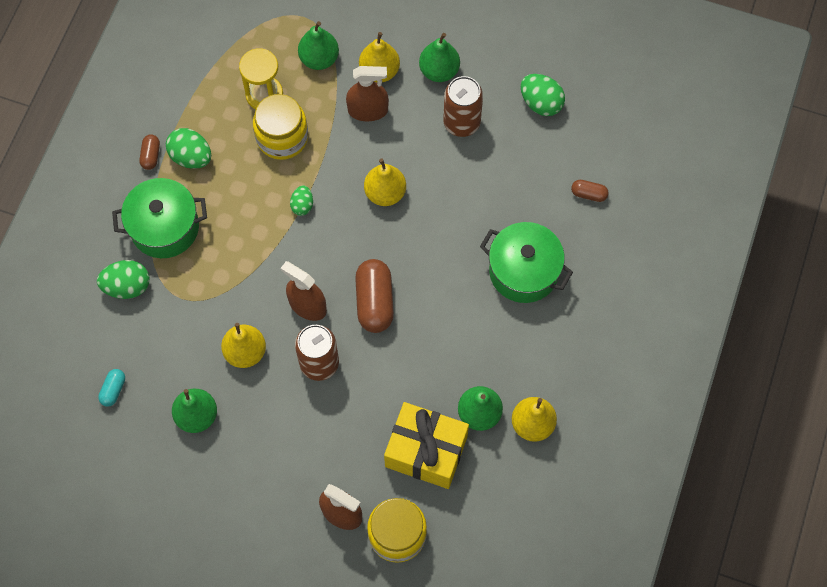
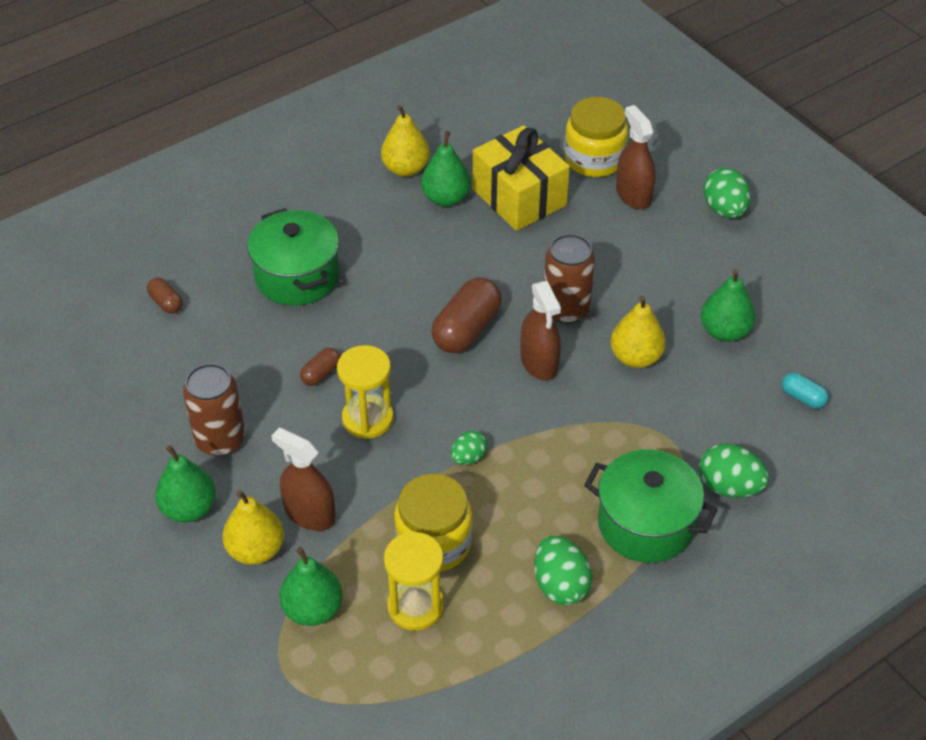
camera: 145 degrees left, 20 degrees down
turquoise capsule [98,369,125,407] -> turquoise capsule turned 75 degrees clockwise [782,373,829,408]
brown capsule [140,135,160,170] -> brown capsule moved to [300,348,340,386]
yellow pear [364,159,406,206] -> yellow hourglass [337,345,394,439]
green egg [520,74,565,116] -> green egg moved to [703,168,751,218]

